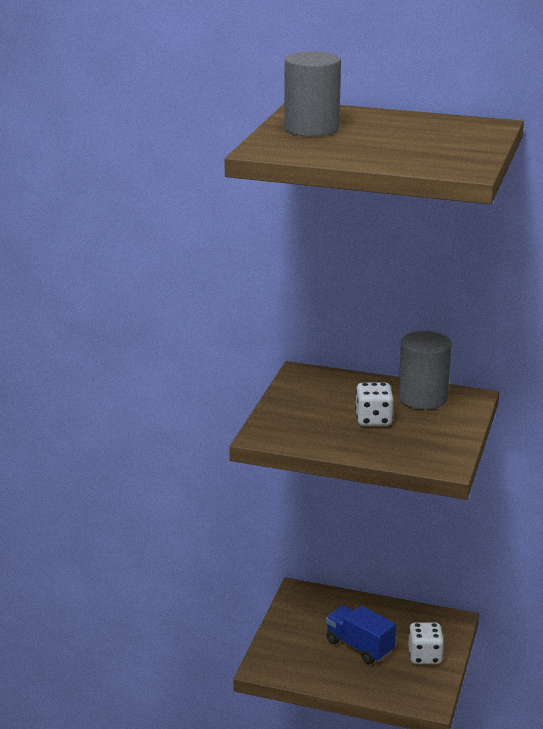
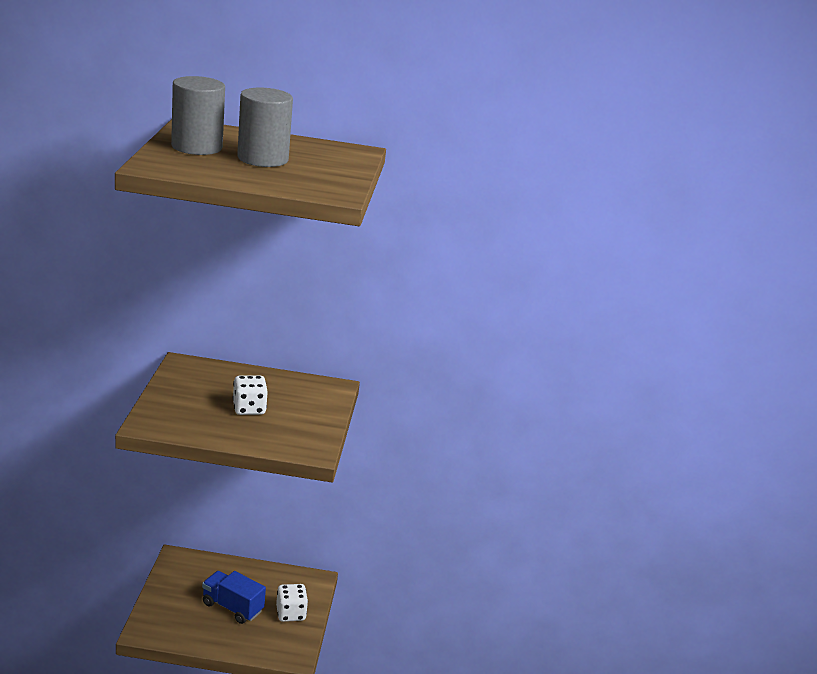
camera: 15 degrees left, 0 degrees up
grey cylinder [398,331,452,410] -> grey cylinder moved to [237,88,293,167]

